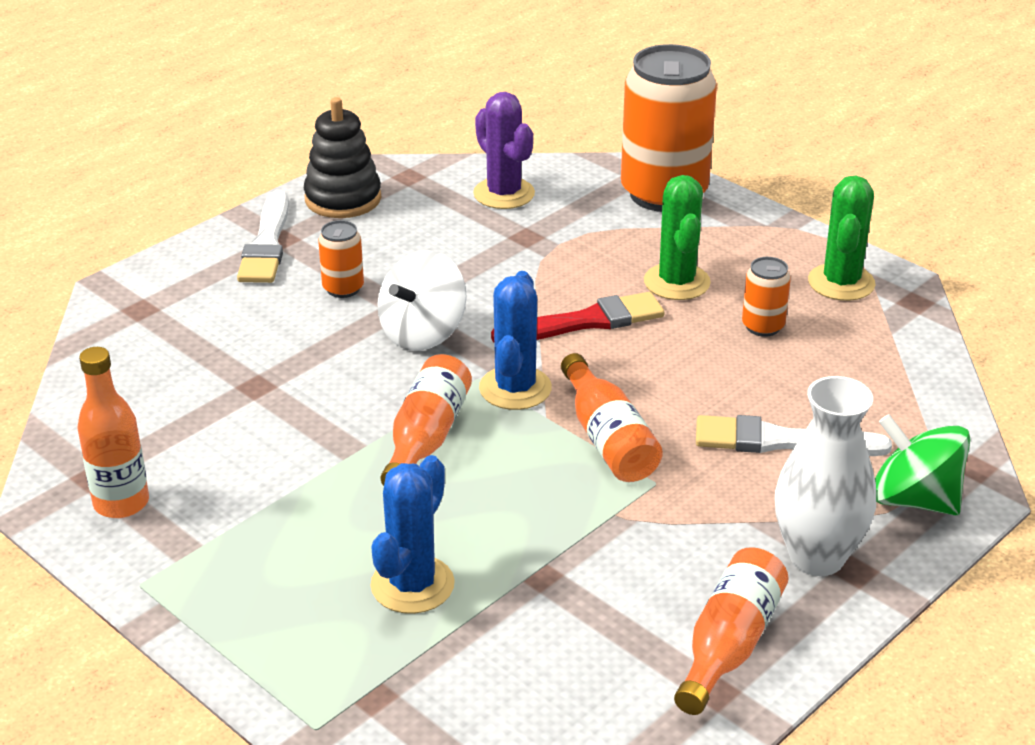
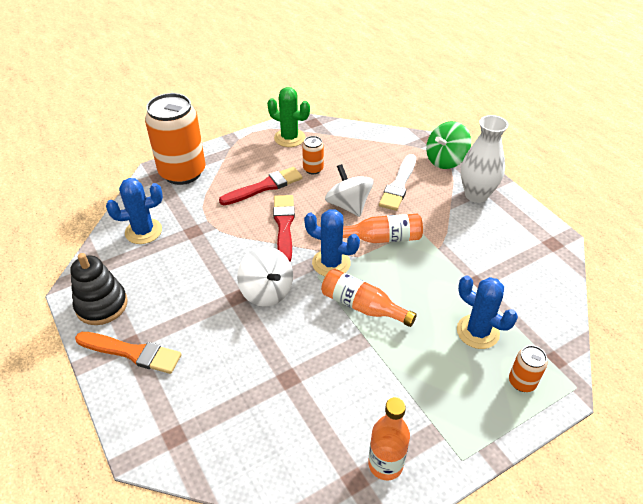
camera: 75 degrees left, 10 degrees up
white brush [237,190,289,283] -> orange brush [75,332,182,374]
orange can [318,220,364,298] -> orange can moved to [509,345,547,392]
purple cactus [473,92,535,209] -> blue cactus [106,178,163,244]
green cactus [644,175,711,300] -> red brush [219,167,303,205]
orange bottle [674,547,789,715] -> none
none -> white spinning top [325,164,374,217]

